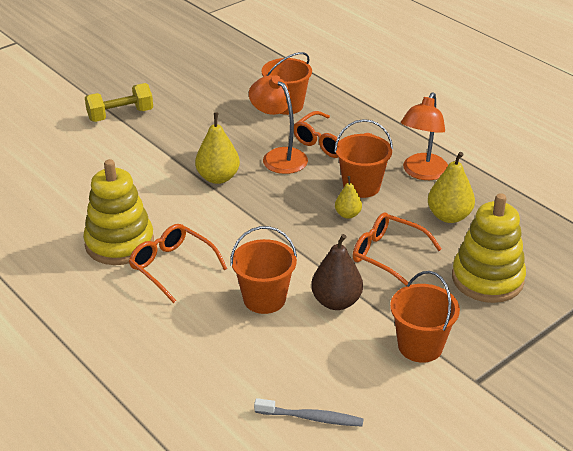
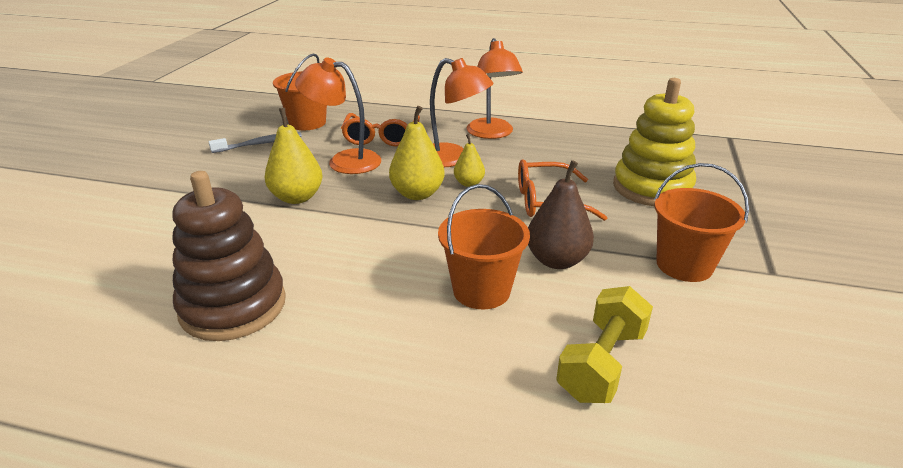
camera: 35 degrees left, 5 degrees down
yellow stacking toy [83,159,154,265] -> brown stacking toy [172,171,286,341]
yellow dumbbell [85,83,153,122] -> yellow dumbbell moved to [556,286,653,403]
orange glasses [129,224,227,303] -> none
grey toothbrush [254,398,364,427] -> grey toothbrush moved to [209,132,302,153]
orange bucket [334,119,393,198] -> orange lamp [430,58,494,167]
yellow pear [428,152,475,223] -> yellow pear moved to [389,106,445,200]

